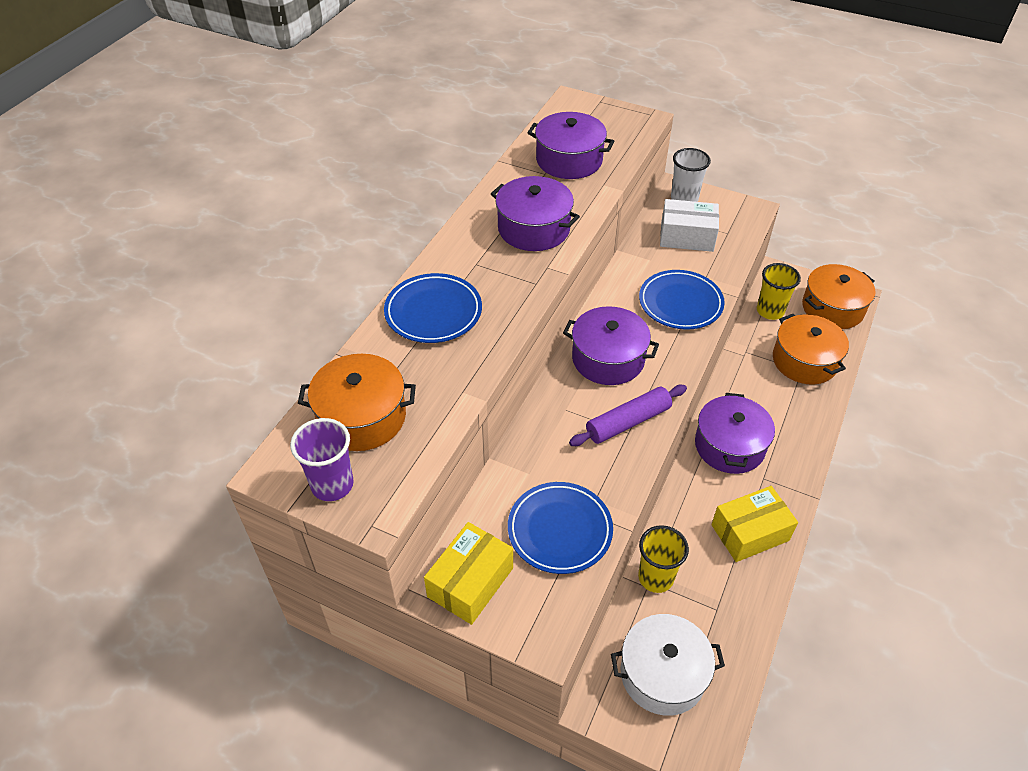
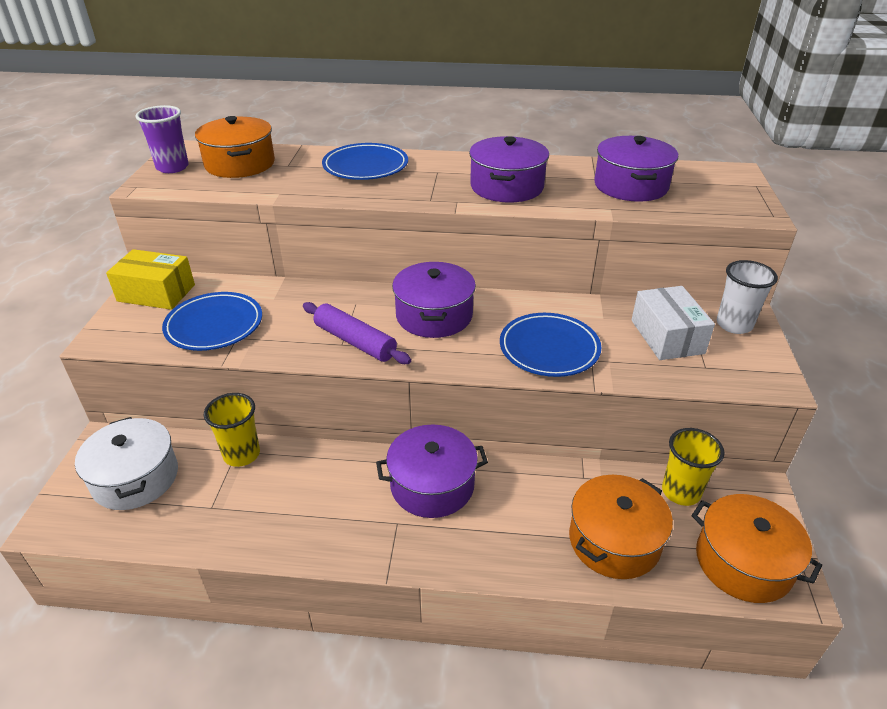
camera: 70 degrees right, 10 degrees down
yellow box [711,486,798,562] -> none

